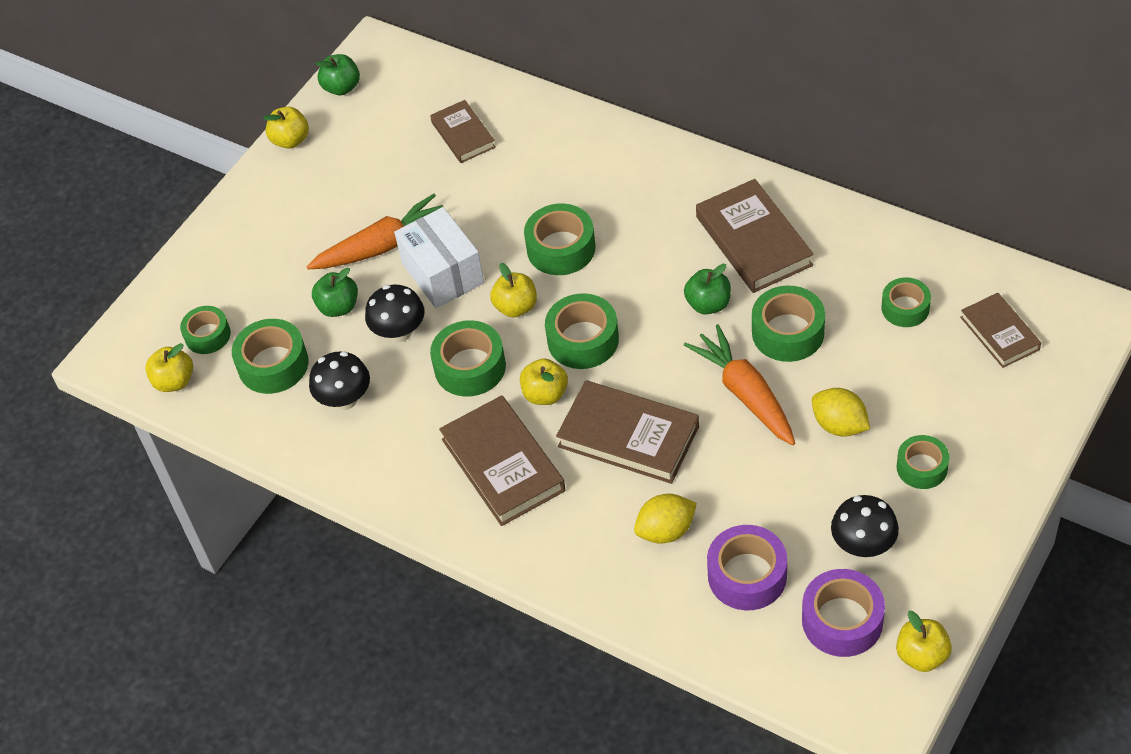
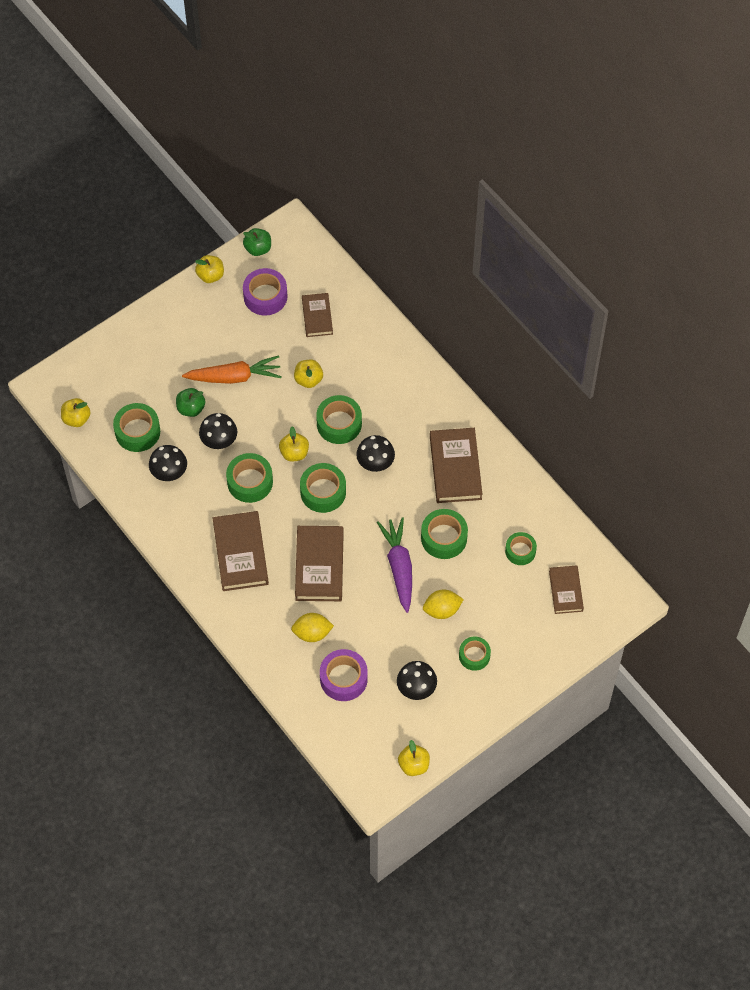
camera: 15 degrees right, 10 degrees up
green tape [180,306,231,354] -> none
white box [394,207,484,308] -> none
yellow apple [520,358,568,405] -> yellow apple moved to [294,360,323,388]
brown book [556,380,699,484] -> brown book turned 45 degrees clockwise [295,526,344,601]
green apple [684,264,731,315] -> none
orange carrot [684,324,795,445] -> purple carrot [377,517,412,613]
purple tape [802,569,885,657] -> purple tape moved to [243,268,287,316]
yellow lemon [812,388,870,437] -> yellow lemon turned 75 degrees counterclockwise [423,590,464,619]
none -> black mushroom [356,435,395,472]

